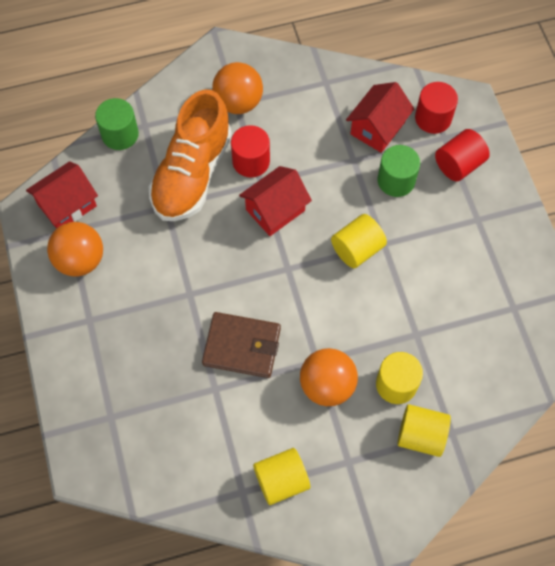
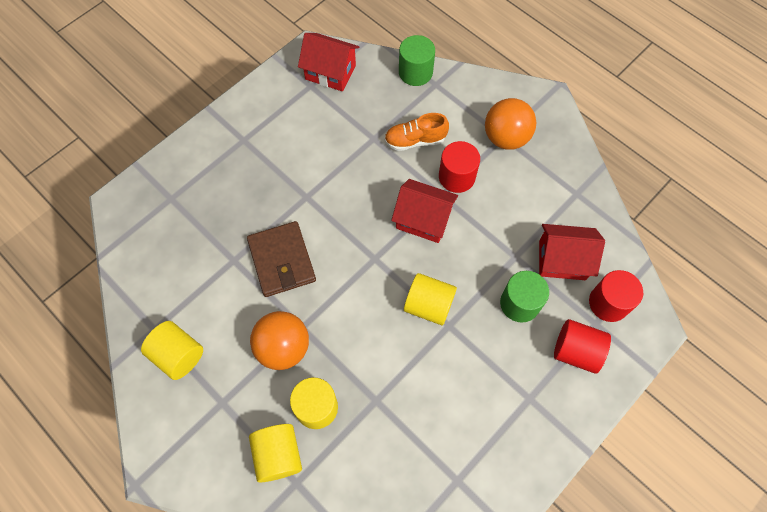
camera: 60 degrees right, 0 degrees up
orange ball [47,222,103,276] -> none
orange shoe [149,89,232,221] -> orange shoe [384,113,449,151], size x0.51

